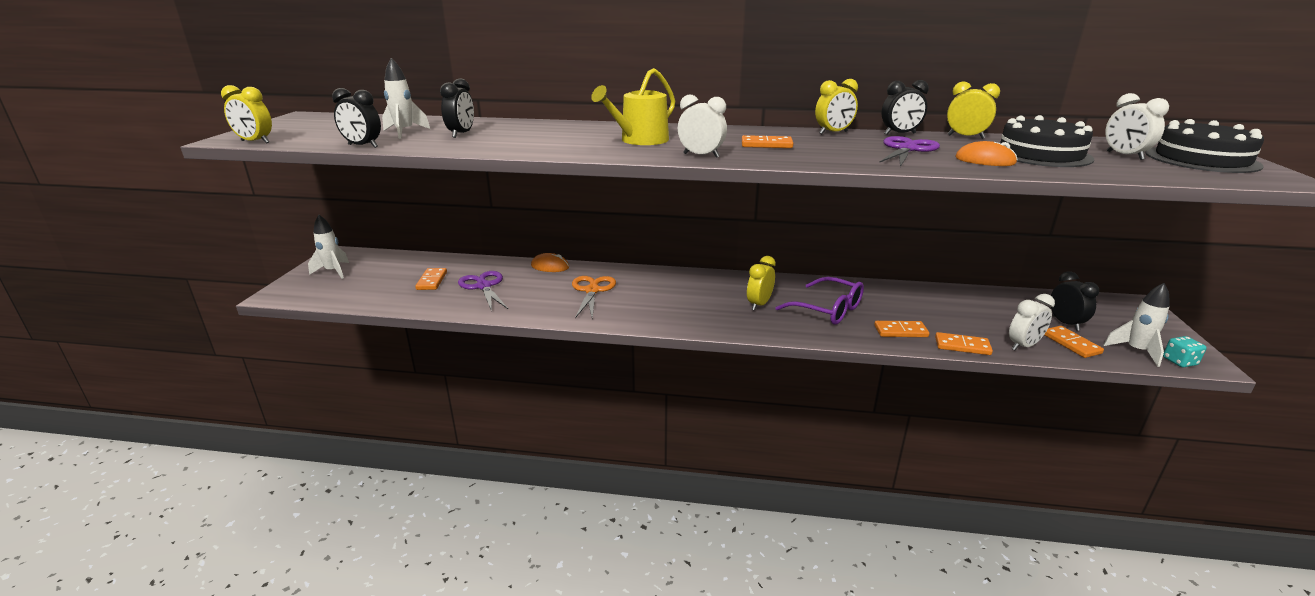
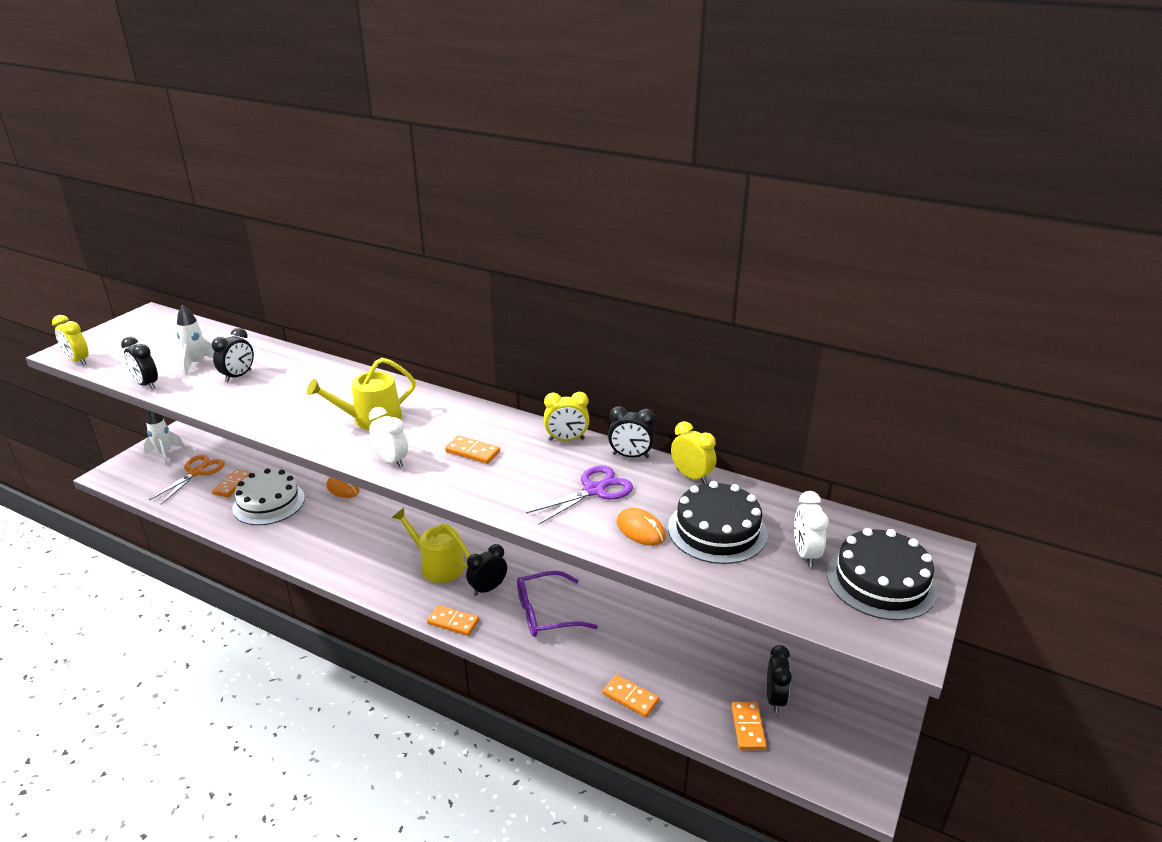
camera: 20 degrees right, 5 degrees up
purple scissors [458,271,508,311] -> white cake [232,469,305,525]
orange scissors [572,276,616,319] -> orange scissors moved to [149,455,225,504]
yellow clock [747,256,776,311] -> black clock [466,544,507,596]
purple glasses [775,277,864,325] -> purple glasses turned 105 degrees clockwise [517,571,598,637]
orange domino [874,321,930,337] -> orange domino moved to [427,605,479,636]
white clock [1009,294,1055,350] -> none
white rocket [1103,283,1170,367] -> none
turquoise dice [1163,336,1207,367] -> none
none -> yellow watering can [392,508,471,583]

